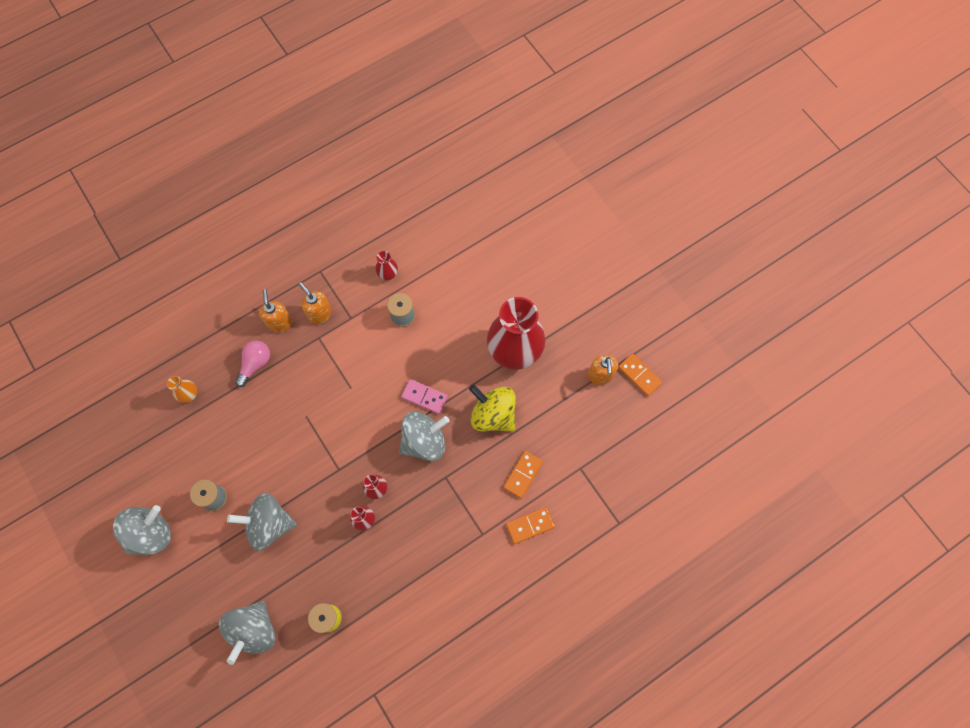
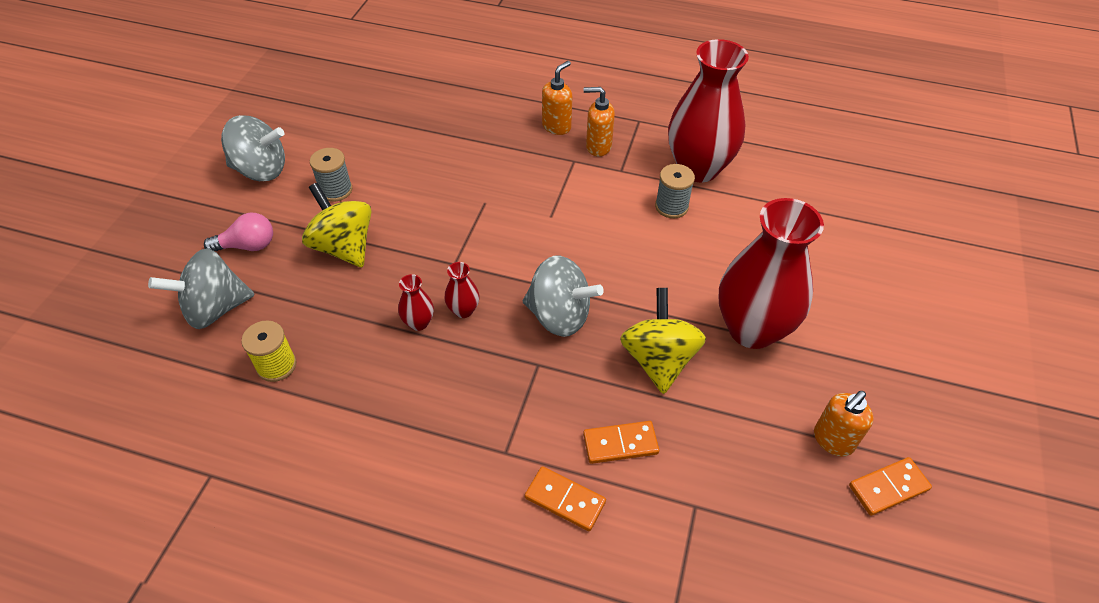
camera: 50 degrees right, 20 degrees down
orange vase [167,376,197,403] -> none
grey spinning top [227,493,297,551] -> yellow spinning top [302,183,372,267]
pink light bulb [235,340,270,387] -> pink light bulb moved to [204,213,273,251]
orange soap dispenser [299,283,331,324] -> orange soap dispenser turned 90 degrees counterclockwise [584,87,615,156]
red vase [376,251,398,280] -> red vase [668,39,749,182], size x2.47
pink domino [401,379,448,414] -> none
orange domino [618,354,662,396] -> orange domino turned 60 degrees clockwise [849,457,932,516]

